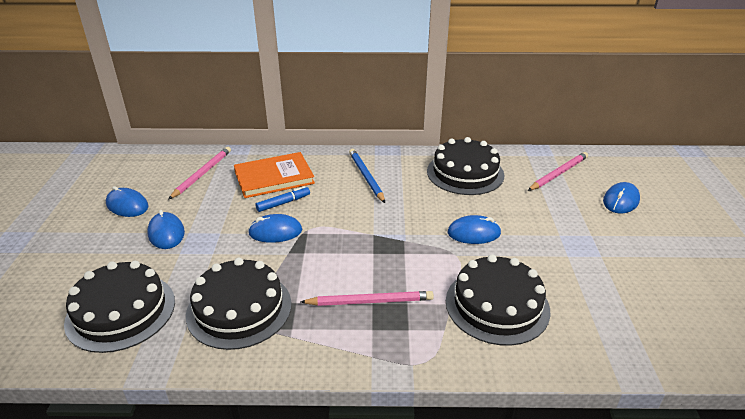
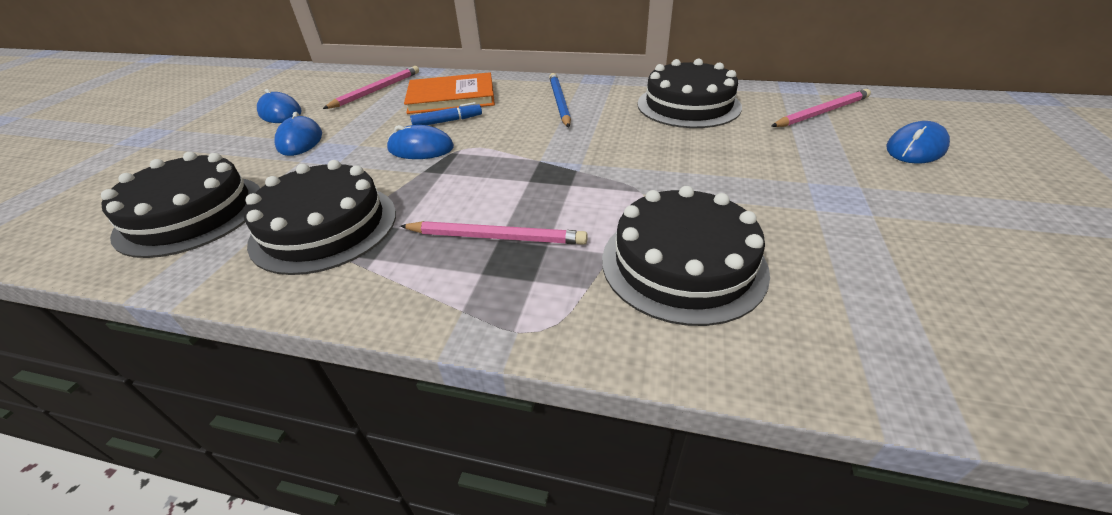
camera: 15 degrees right, 5 degrees up
blue mouse [448,215,501,244] -> none

